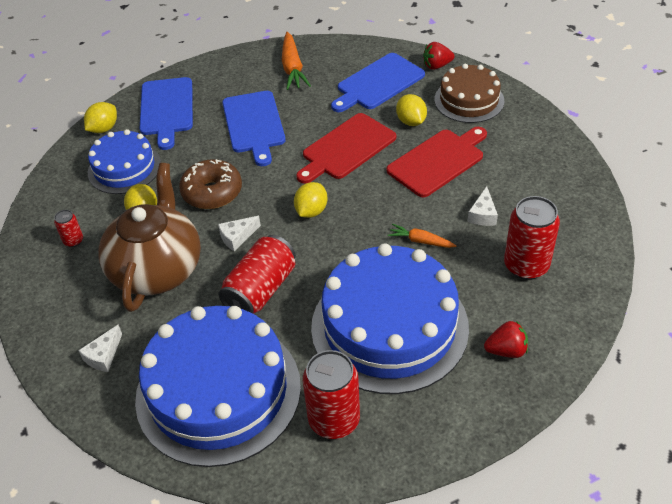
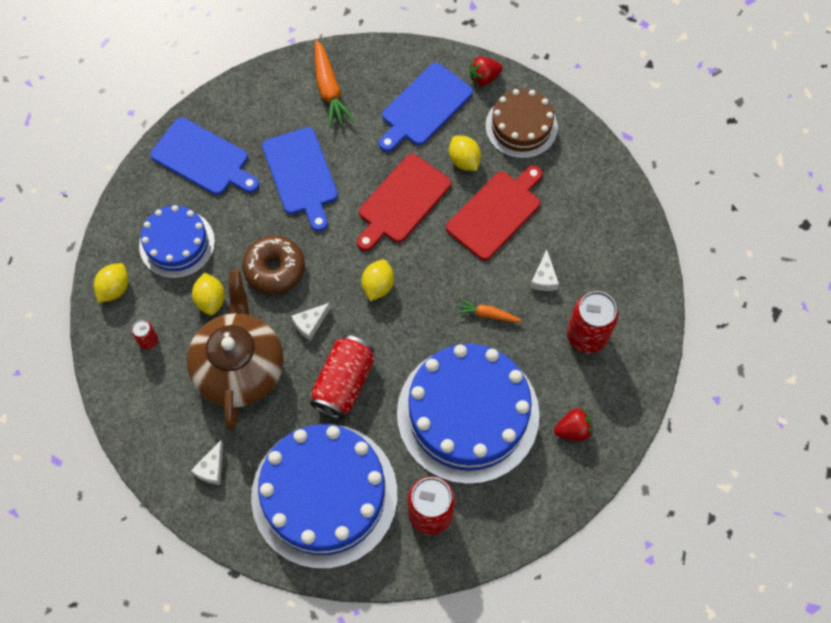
camera: 10 degrees left, 20 degrees up
yellow lemon [84,102,117,133] -> yellow lemon moved to [94,263,128,303]
blue cutting board [140,77,193,150] -> blue cutting board turned 45 degrees counterclockwise [150,117,259,195]

